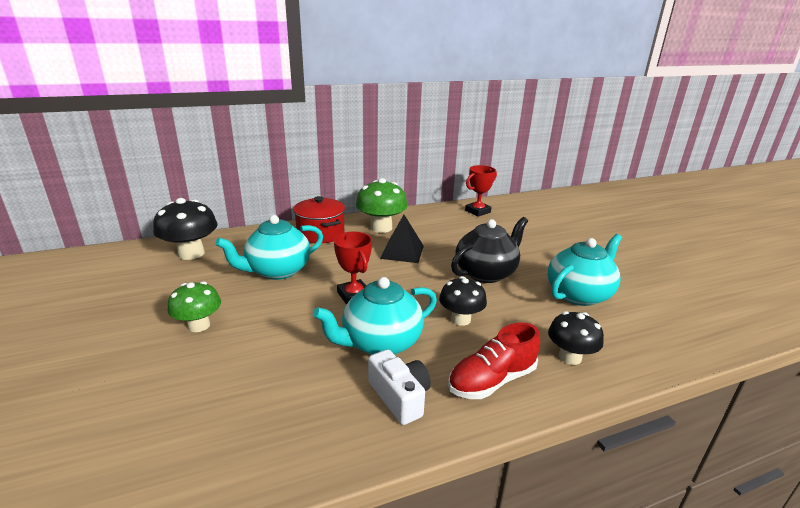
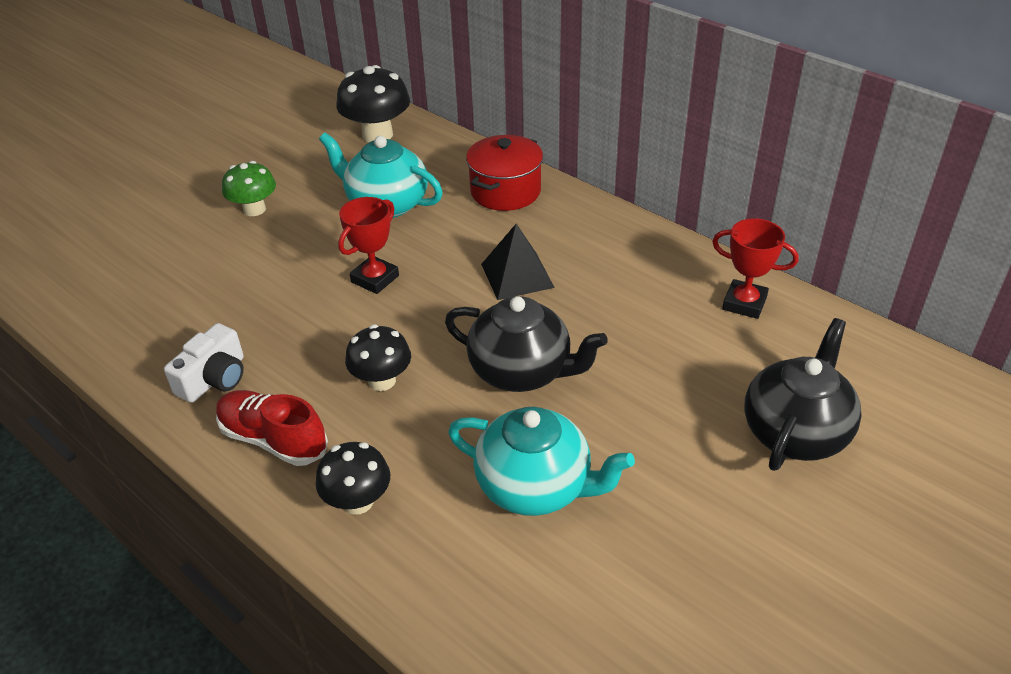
camera: 65 degrees right, 15 degrees up
turquoise teapot [313,277,437,355] -> none
green mushroom [356,178,408,233] -> none
none -> black teapot [744,318,862,471]

